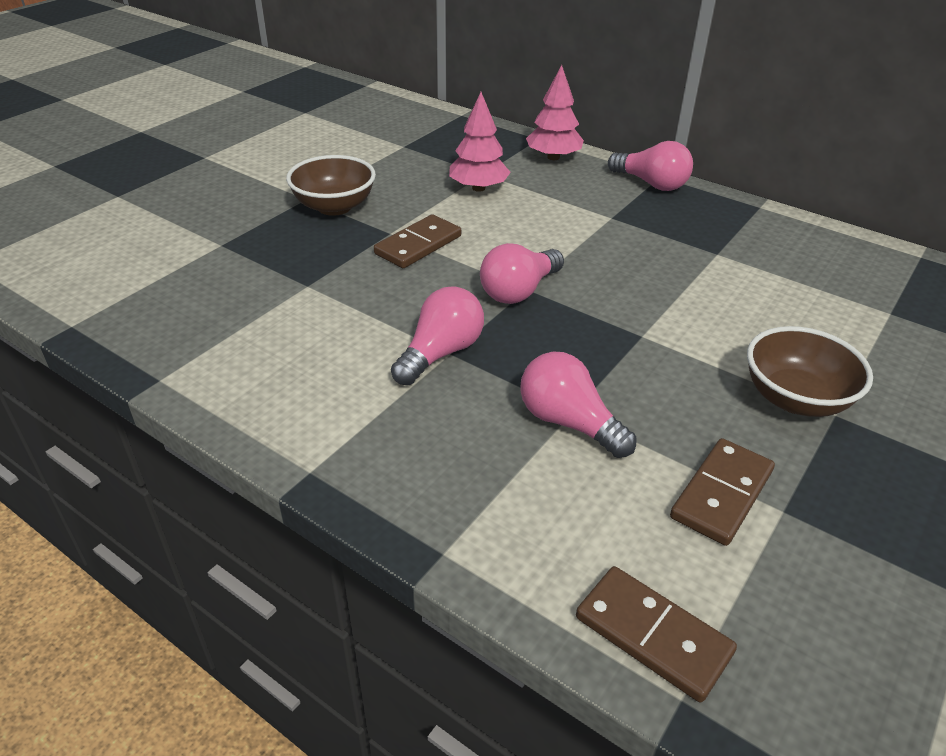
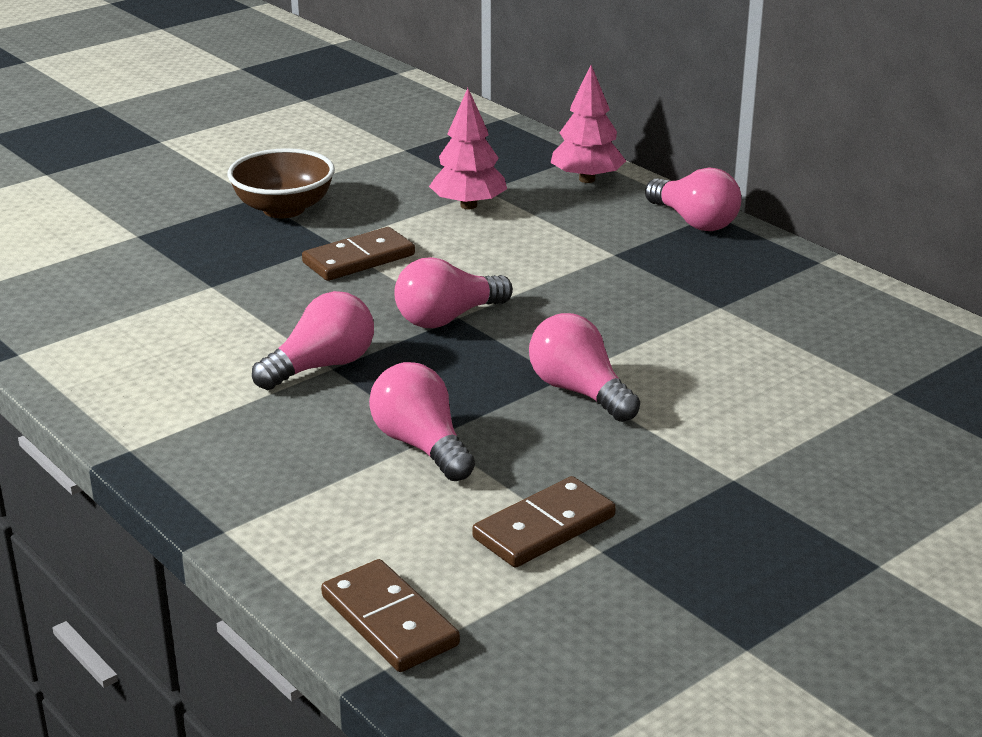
camera: 15 degrees right, 10 degrees down
brown bowl [747,326,873,417] -> none
none -> pink light bulb [529,313,640,422]

